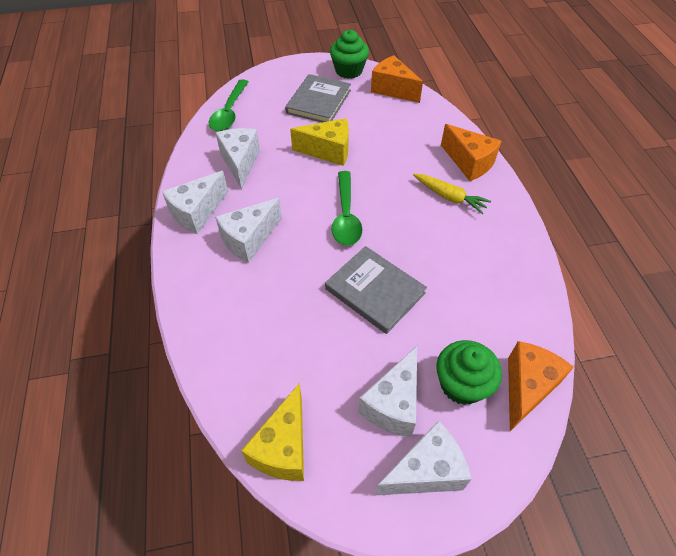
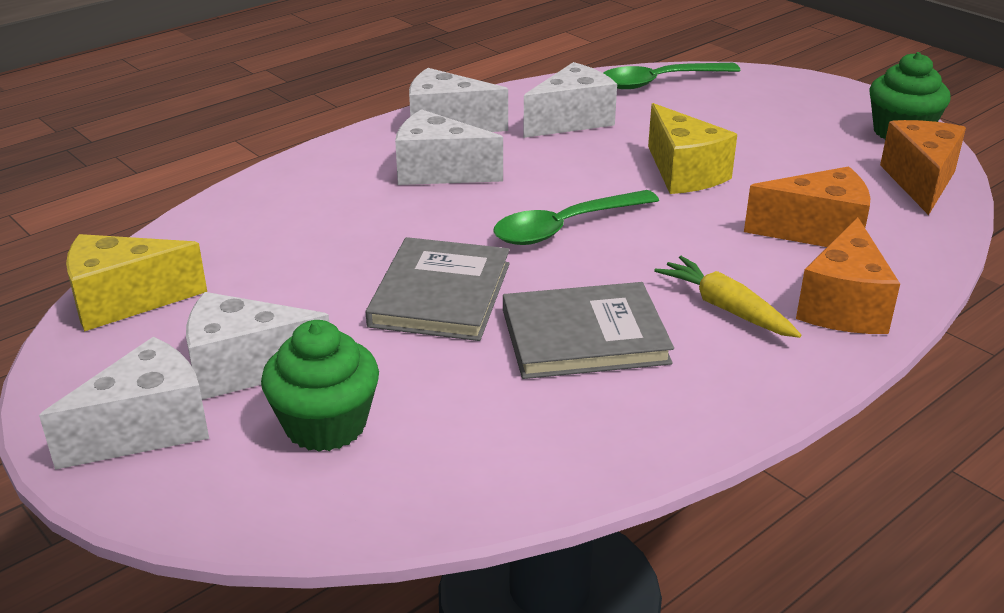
camera: 60 degrees right, 20 degrees down
grey book [285,74,351,122] -> grey book moved to [503,282,674,379]
white cheese [375,421,472,495] -> white cheese turned 75 degrees counterclockwise [39,337,209,470]
yellow carrot [413,174,491,214] -> yellow carrot turned 135 degrees clockwise [654,256,801,338]
orange cheese [508,341,574,431] -> orange cheese moved to [744,166,870,247]

